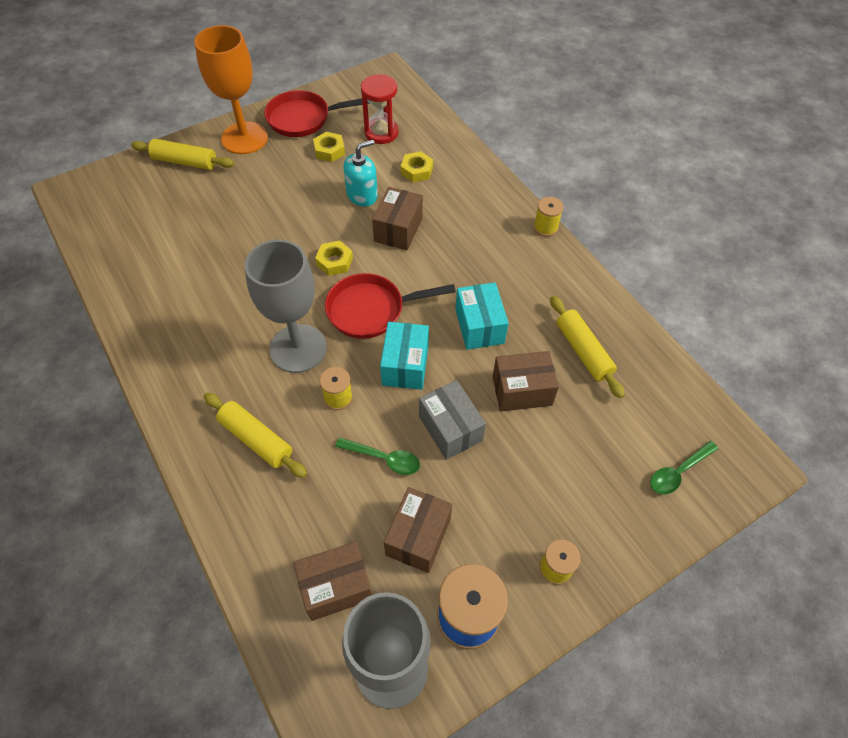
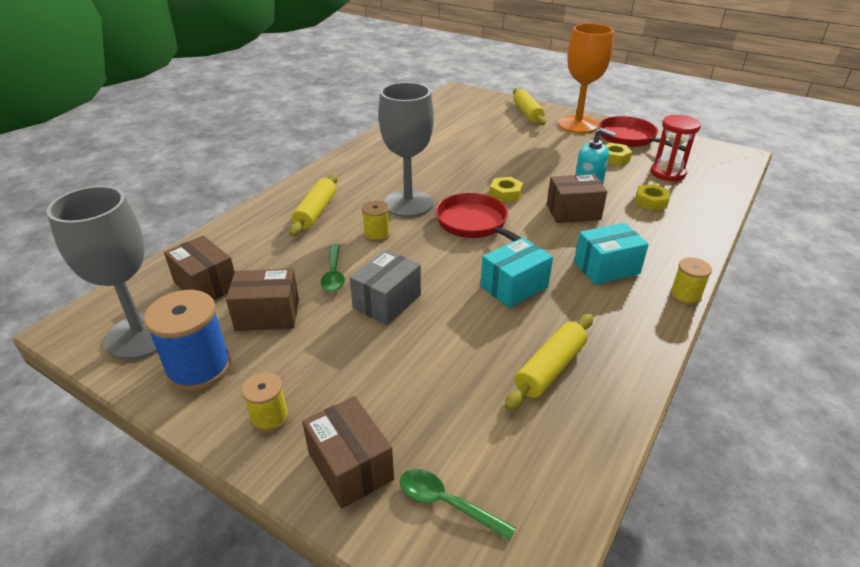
camera: 65 degrees right, 20 degrees down
turquoise box [380,322,429,390] -> turquoise box moved to [574,222,649,285]
brown box [492,351,559,411] -> brown box moved to [302,396,394,509]

